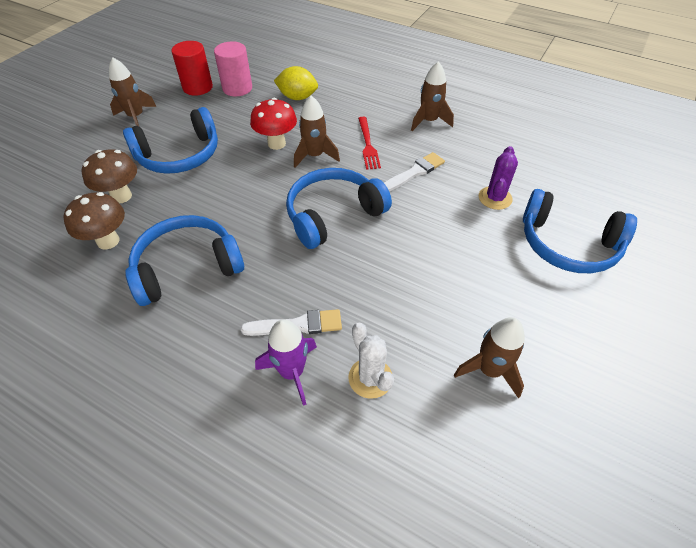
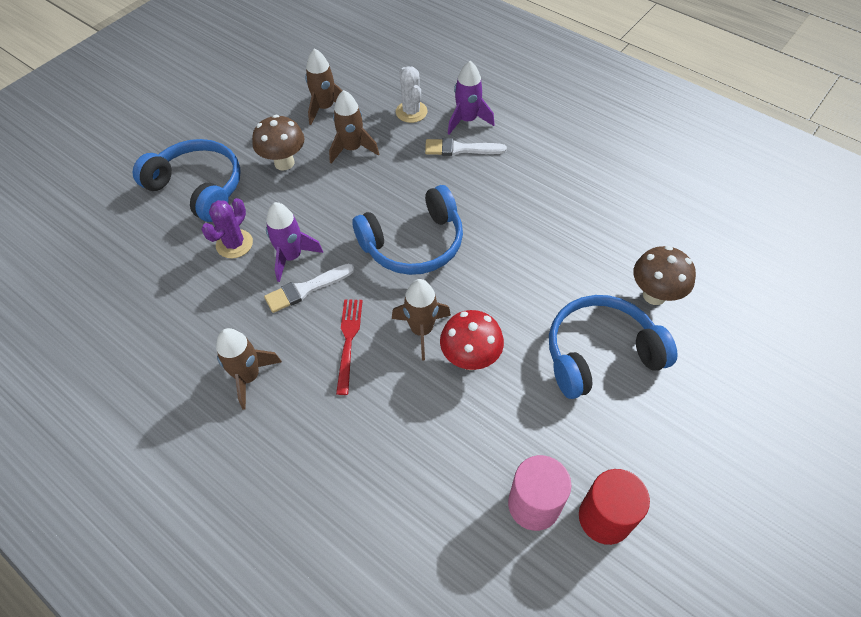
camera: 170 degrees left, 5 degrees up
brown mushroom [63,192,125,249] -> brown mushroom moved to [252,115,304,171]
brown rocket [109,57,157,126] -> brown rocket moved to [329,90,379,164]
blue headphones [125,215,244,306] -> none
yellow lemon [274,66,318,100] -> none
none -> purple rocket [266,202,323,282]

